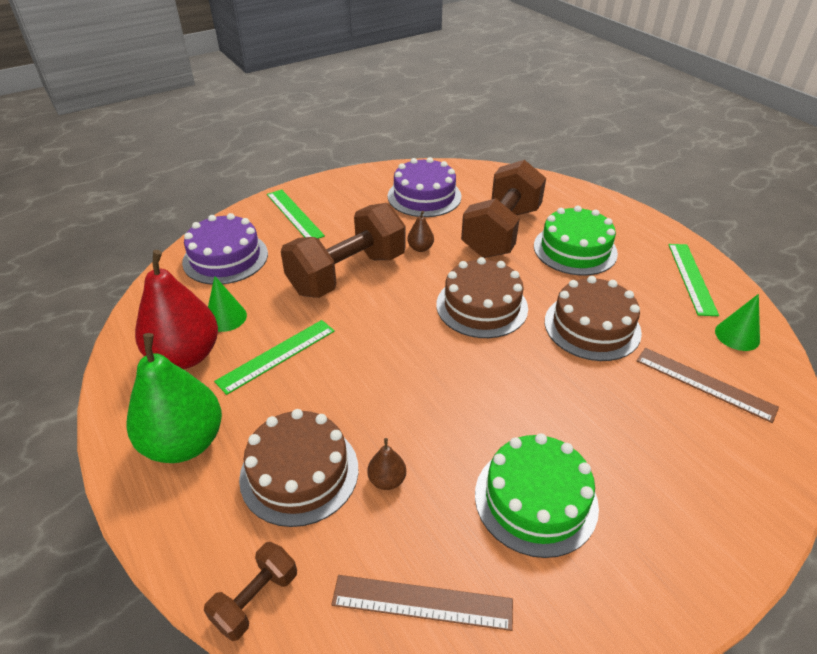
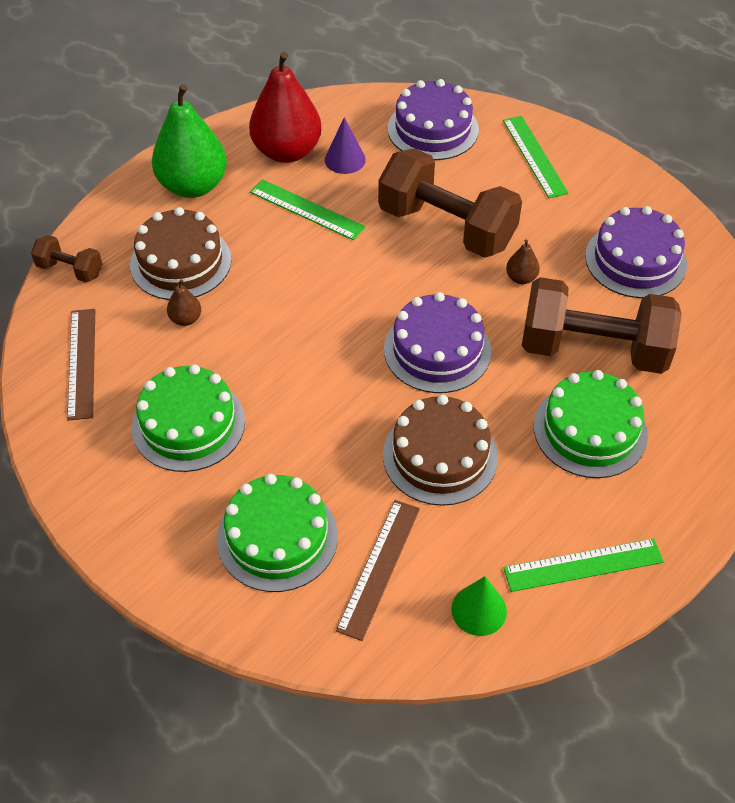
camera: 75 degrees right, 10 degrees up
green cone [208,276,247,332] -> purple cone [325,117,366,174]
green ruler [267,189,325,239] -> green ruler turned 60 degrees counterclockwise [503,116,569,198]
brown cake [436,257,528,338] -> purple cake [384,292,491,393]
none -> green cake [217,474,338,592]

